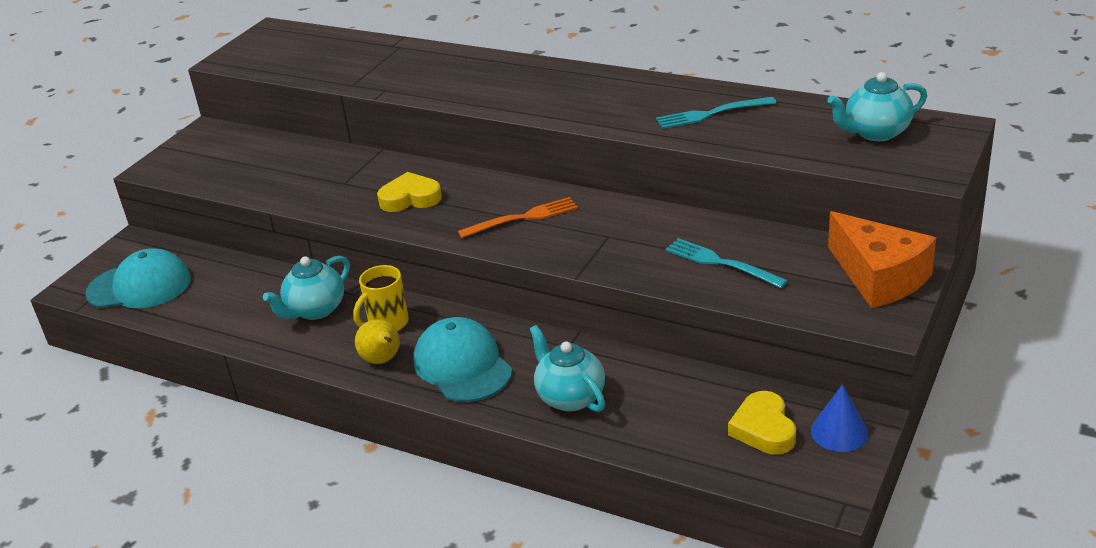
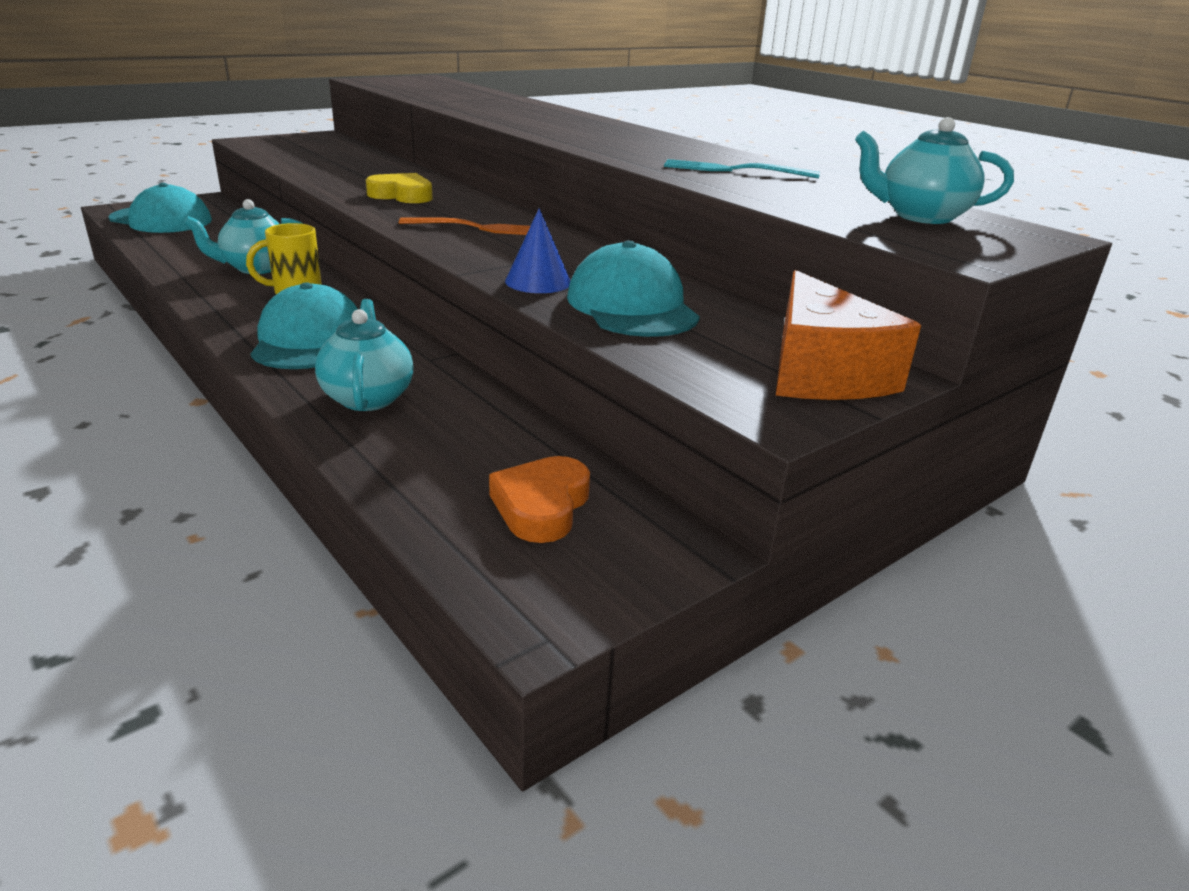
camera: 20 degrees right, 5 degrees down
yellow pear [355,319,400,364] -> none
turquoise fork [666,238,788,288] -> turquoise cap [567,240,700,337]
yellow heart [728,391,796,455] -> orange heart [489,456,590,543]
blue cone [811,384,869,452] -> blue cone moved to [505,208,570,293]

